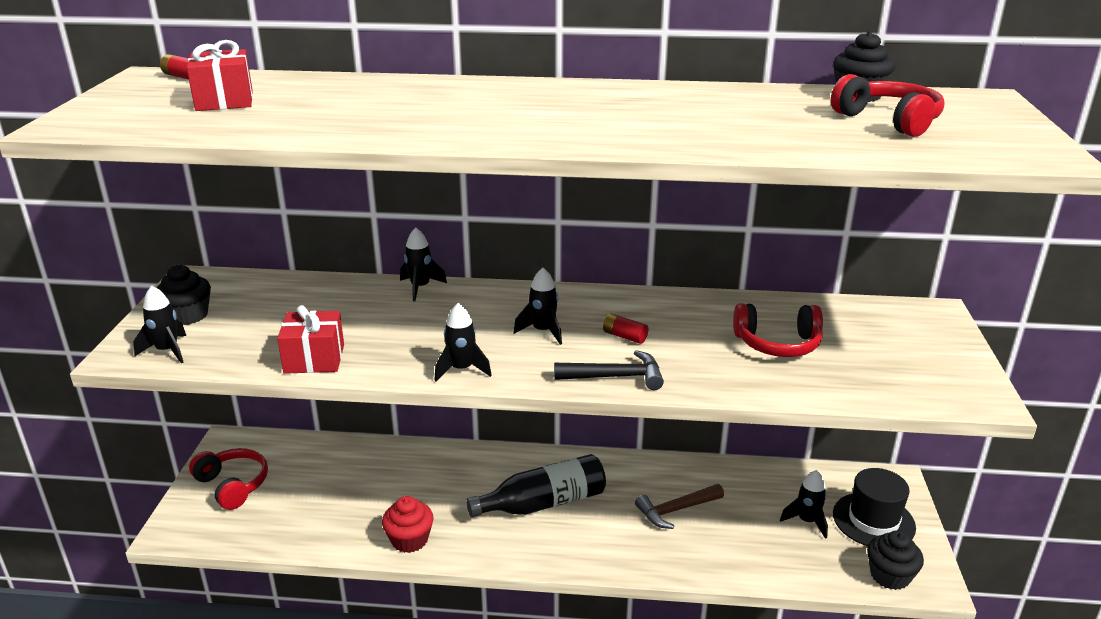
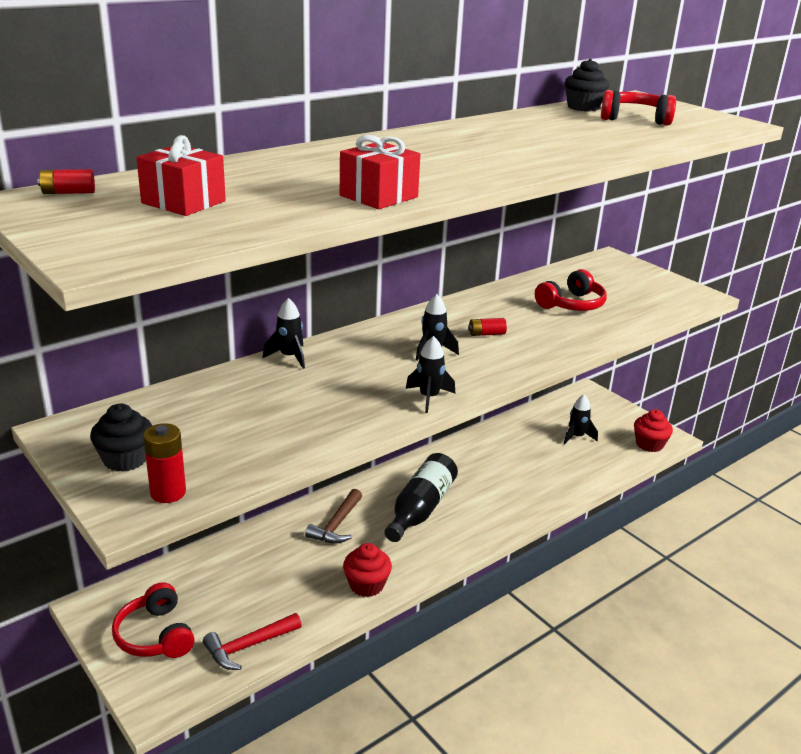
camera: 45 degrees left, 0 degrees up
black rocket [133,286,186,363] -> red battery [143,423,186,503]
red headphones [189,448,268,510] -> red headphones turned 120 degrees counterclockwise [112,582,195,658]
red gift [277,305,344,374] -> red gift moved to [340,135,420,209]
black hammer [554,350,664,390] -> none
brown hammer [635,484,724,529] -> brown hammer moved to [305,489,362,543]
black hat [833,468,916,546] -> none
black cupcake [867,530,924,590] -> red cupcake [634,409,673,452]
none -> red hammer [203,613,302,670]

